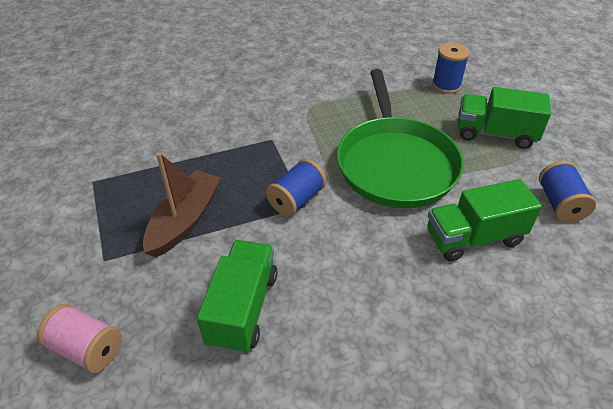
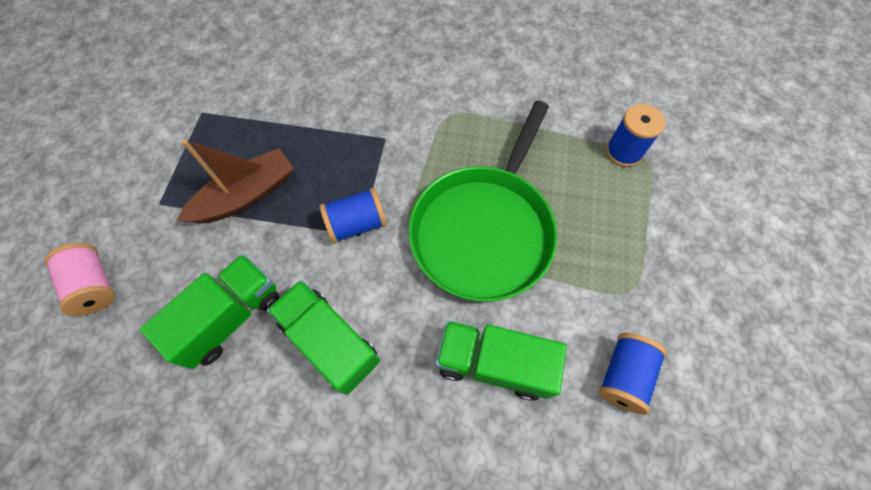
camera: 30 degrees right, 20 degrees up
green truck [458,87,551,149] -> green truck moved to [267,280,380,395]

